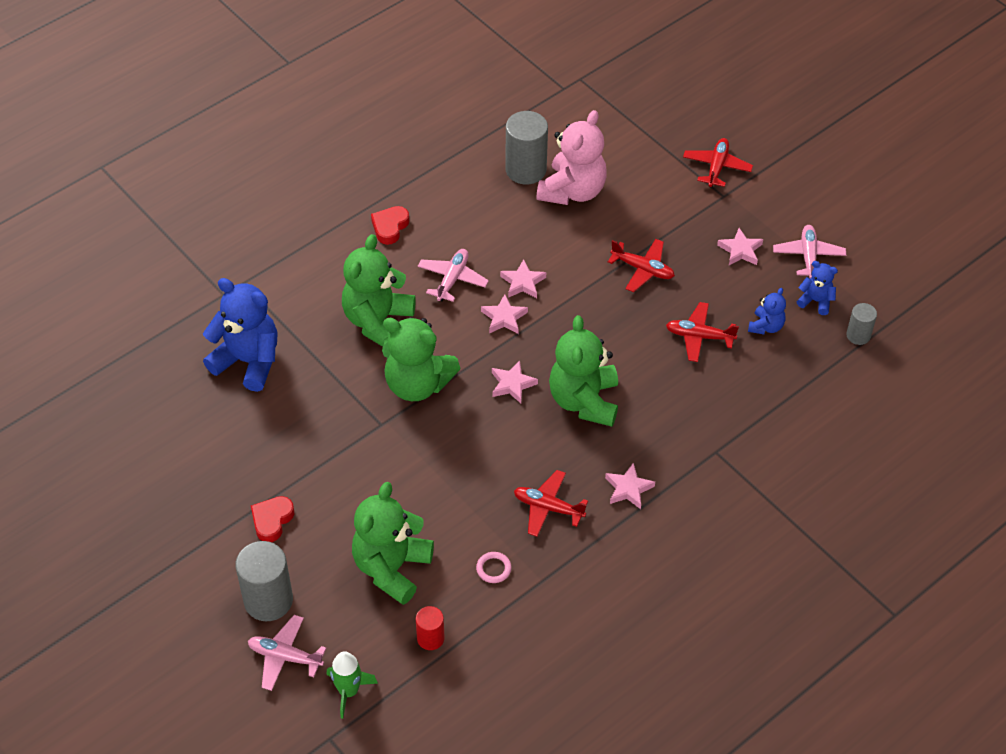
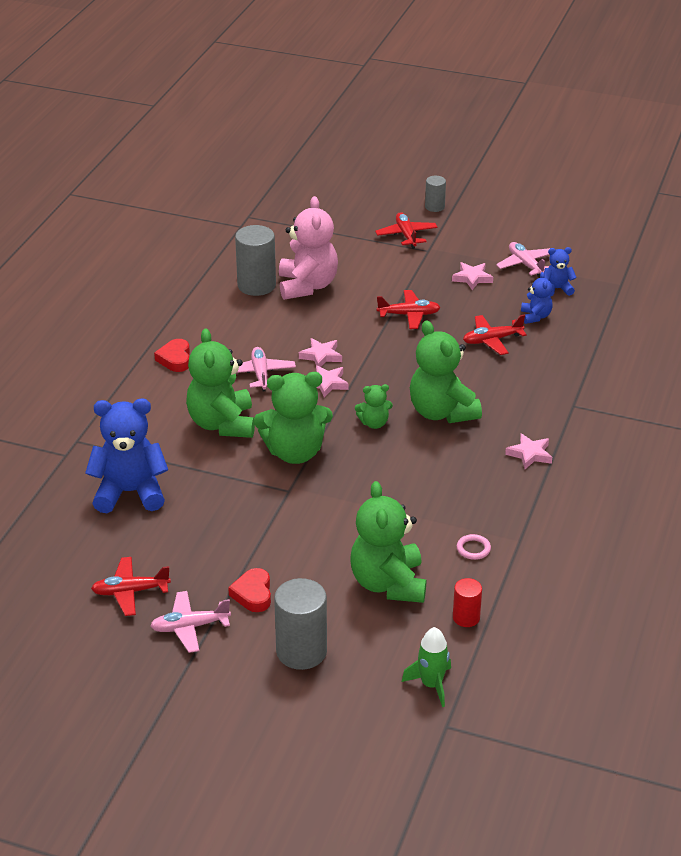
camera: 30 degrees left, 15 degrees down
pink plane [248,615,326,691] -> pink plane moved to [150,591,231,653]
pink star [492,360,538,404] -> green teddy bear [355,384,393,429]
red plane [514,470,588,537] -> red plane moved to [91,557,171,616]
grey cylinder [846,303,877,345] -> grey cylinder moved to [425,176,446,212]

